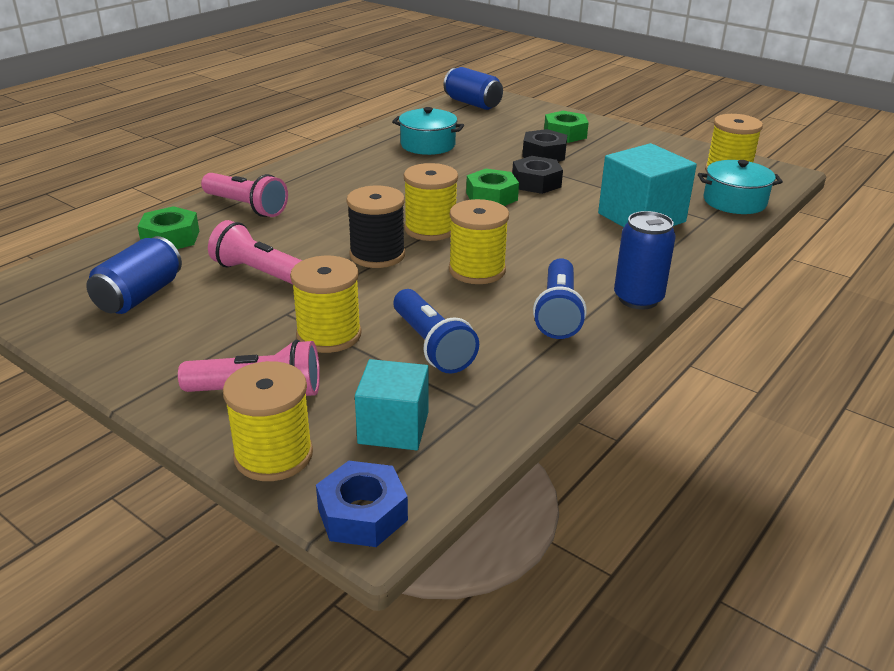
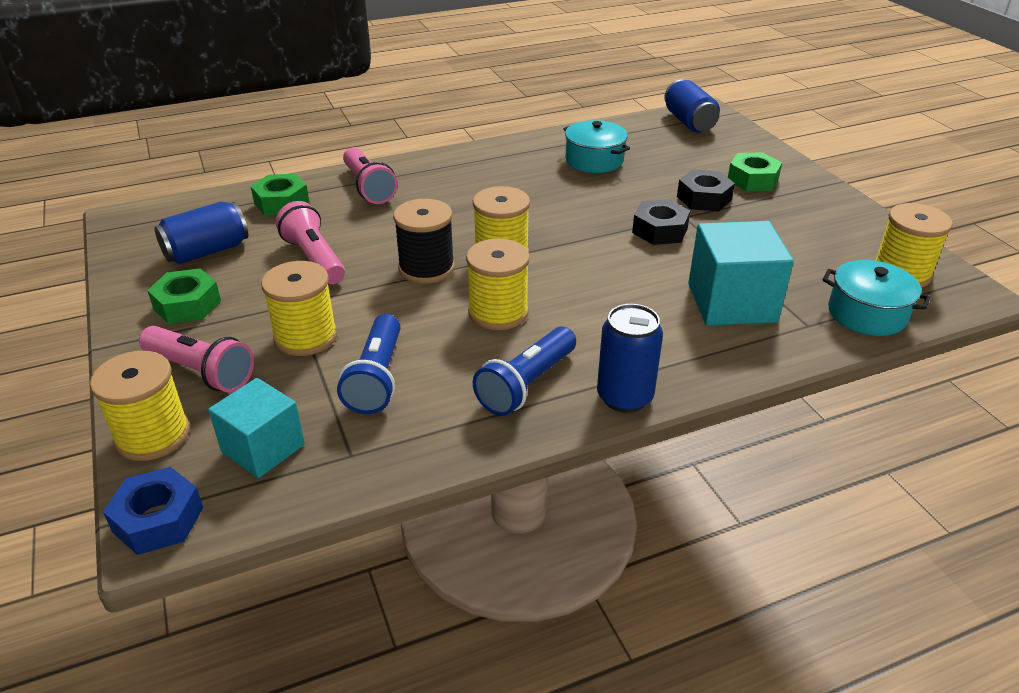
camera: 30 degrees right, 5 degrees up
green nut [466,169,519,206] -> green nut moved to [147,268,221,324]

